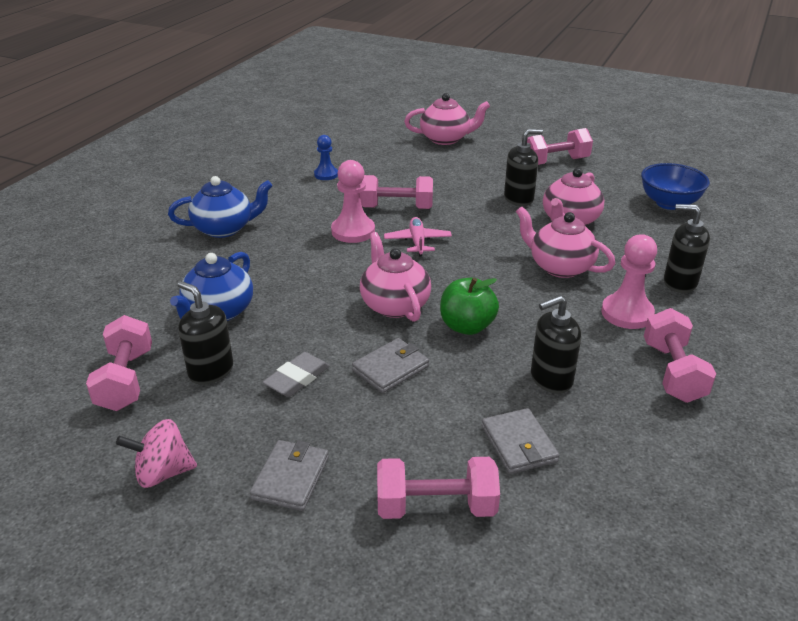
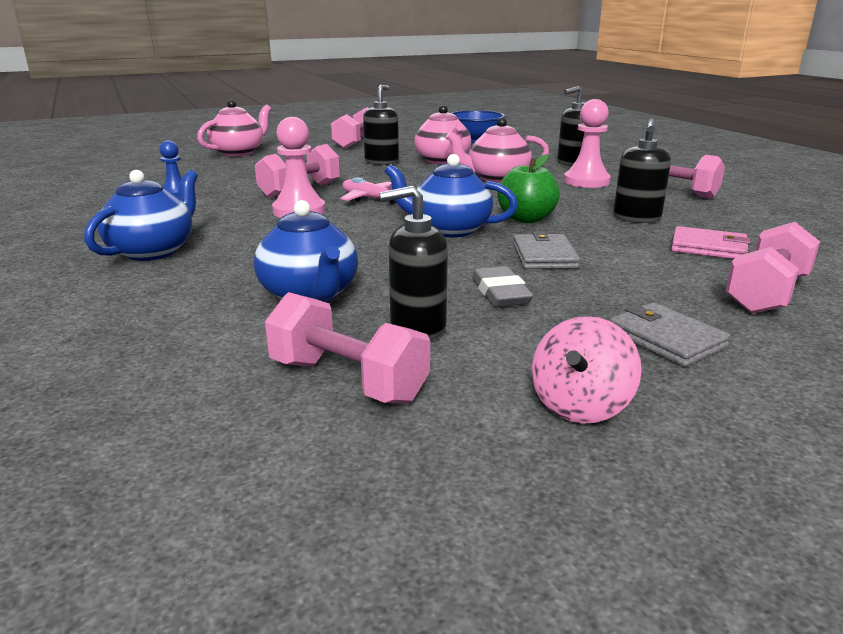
camera: 50 degrees left, 10 degrees down
pink teapot [360,232,431,322] -> blue teapot [384,154,518,237]
grey wallet [481,408,559,474] -> pink wallet [671,226,751,259]

